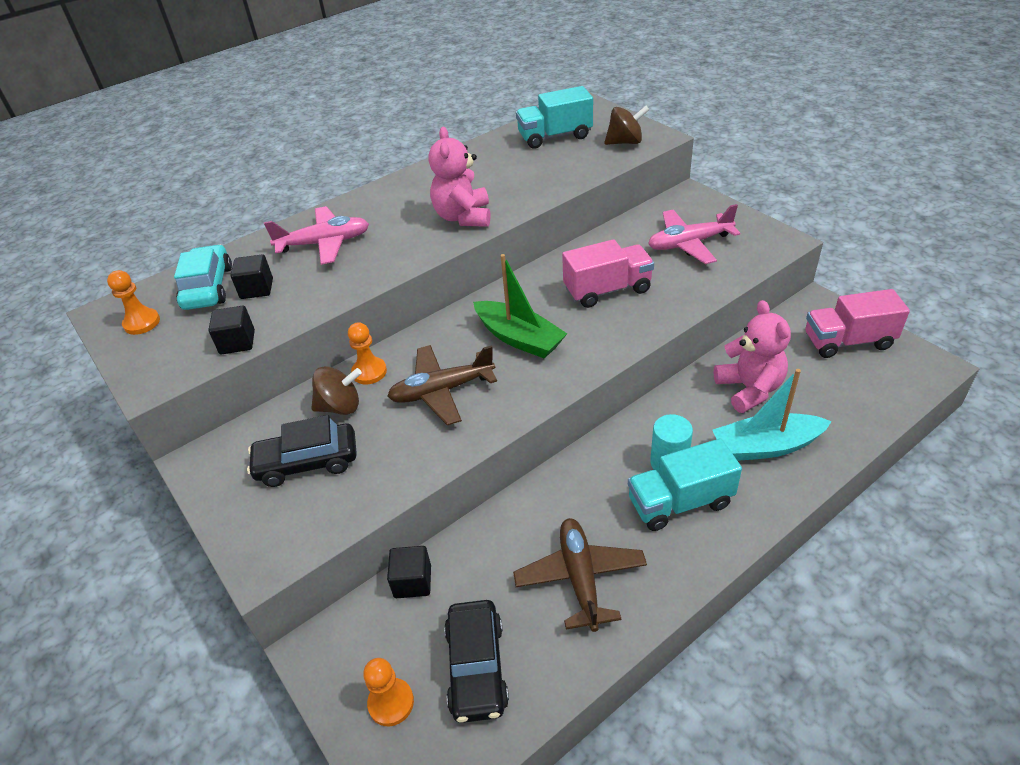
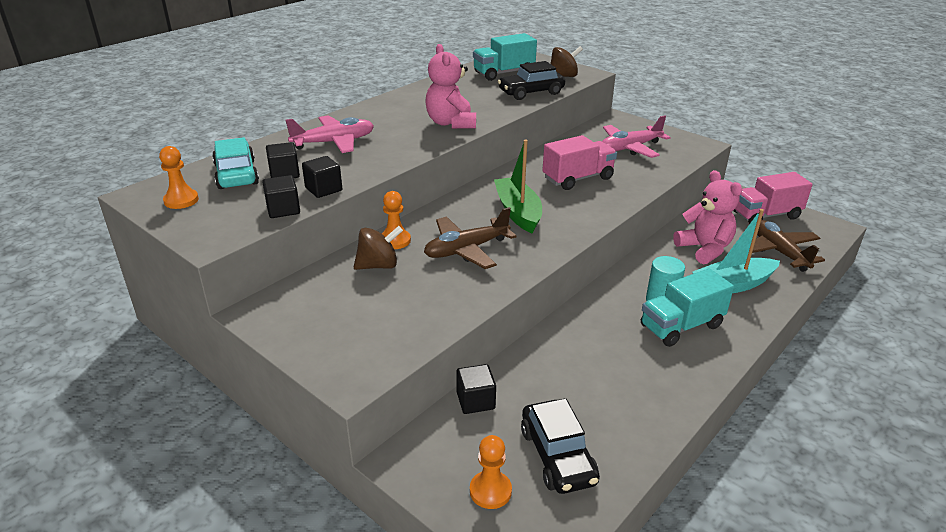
camera: 15 degrees left, 10 degrees down
black car [247,415,357,487] -> black car moved to [498,61,565,100]
green boat [473,254,567,358] -> green boat turned 135 degrees counterclockwise [494,140,542,233]
brown plane [513,518,647,632] -> brown plane moved to [752,220,825,272]
none -> black cube [302,156,342,198]

